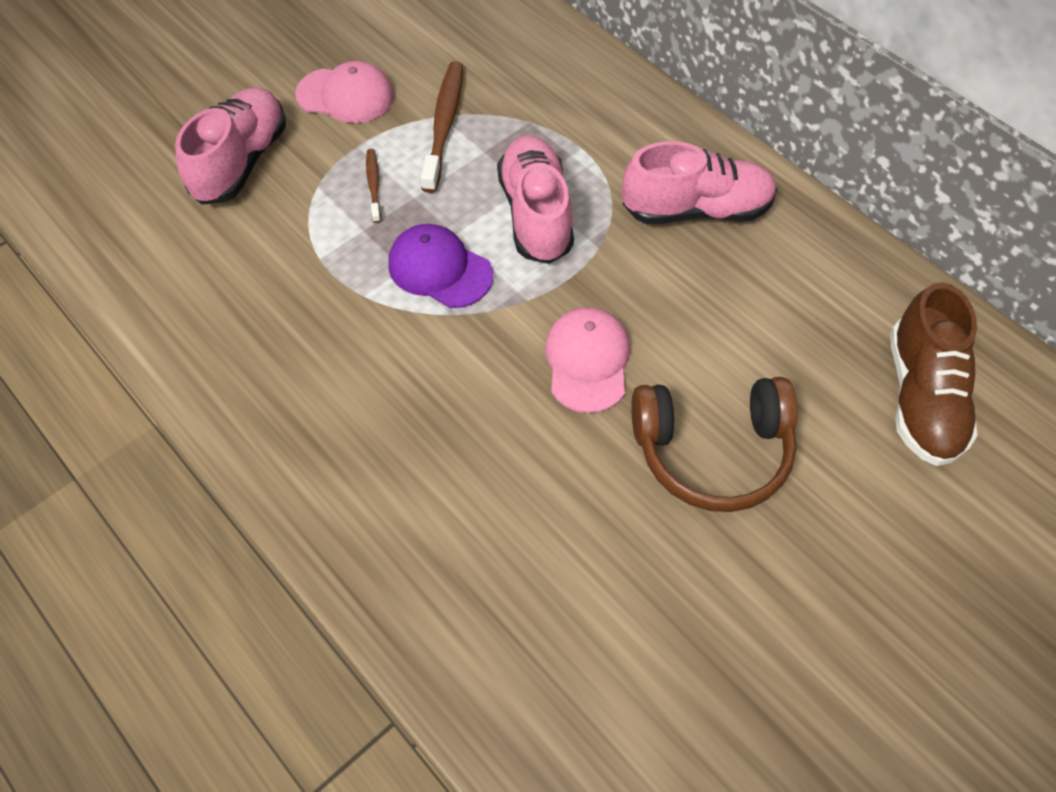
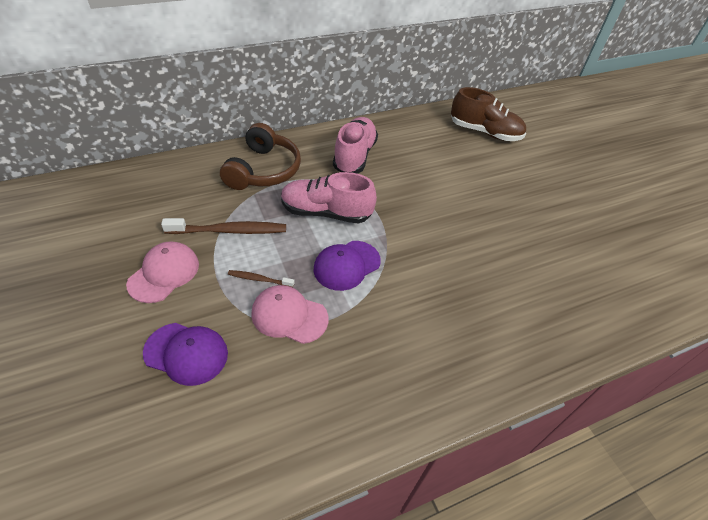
camera: 75 degrees left, 10 degrees down
pink shoe [175,87,286,205] -> purple cap [143,323,228,386]
brown toothbrush [421,61,463,193] -> brown toothbrush turned 150 degrees clockwise [161,218,286,234]
pink cap [545,307,630,413] -> pink cap moved to [251,285,328,344]
brown headphones [631,377,798,512] -> brown headphones moved to [220,123,301,190]

